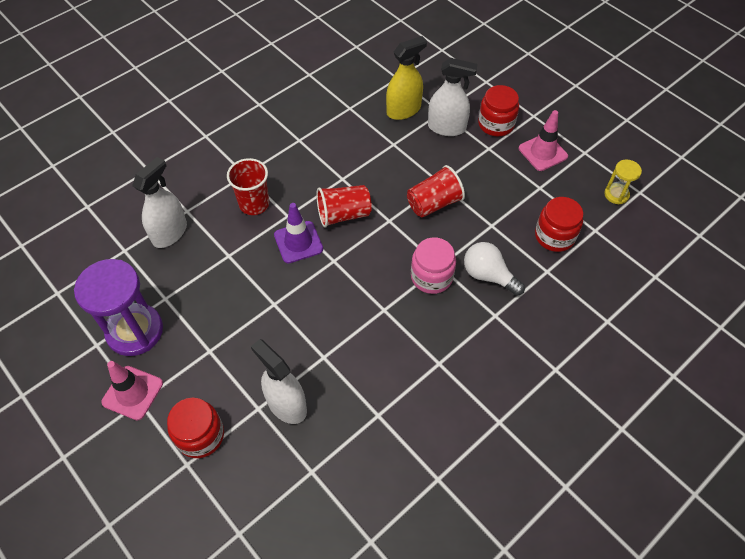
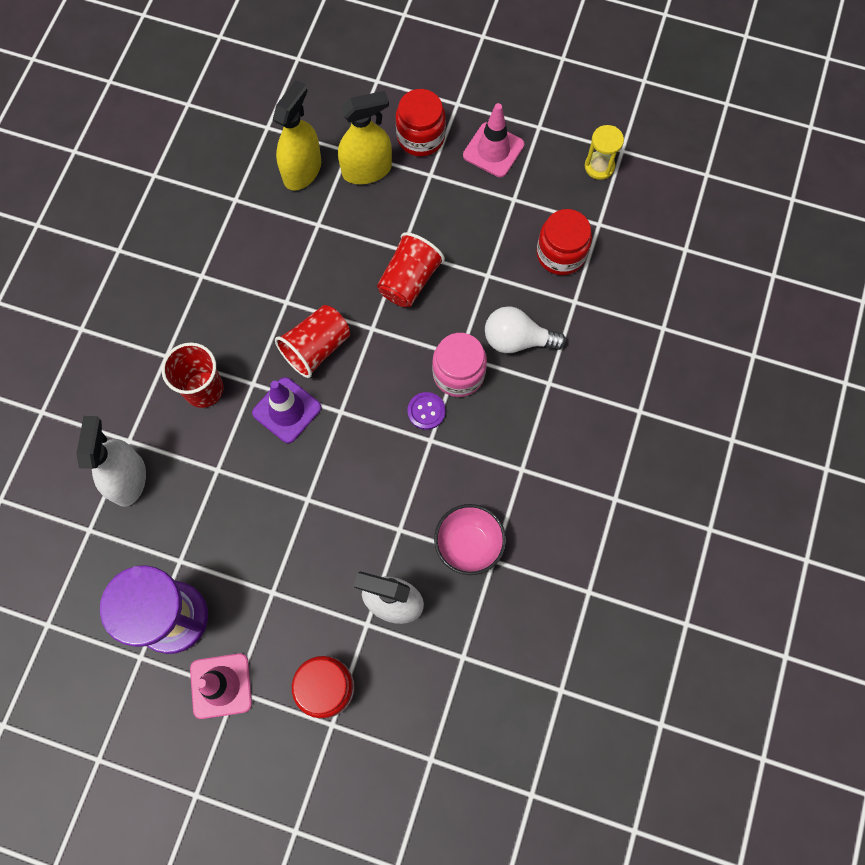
camera: 30 degrees left, 15 degrees up
white spray bottle [428,58,478,136] -> yellow spray bottle [338,91,392,184]
none -> purple button [407,392,446,430]
none -> pink bowl [434,504,506,575]

